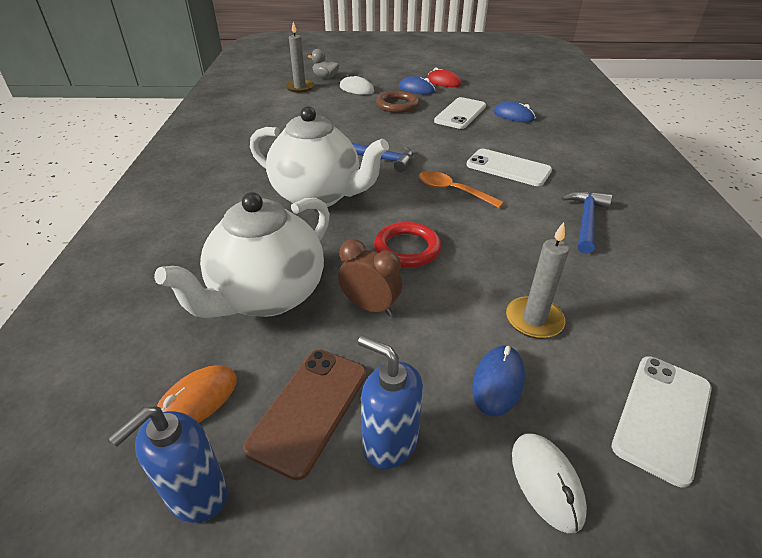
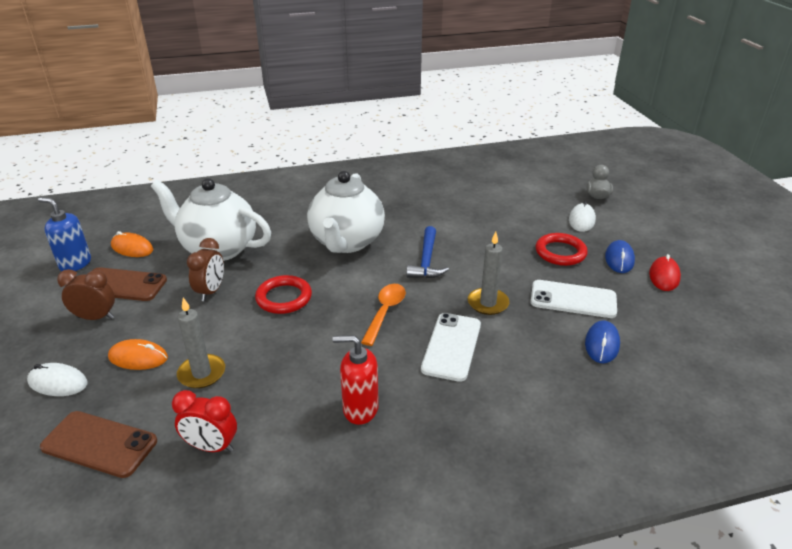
camera: 75 degrees right, 5 degrees down
grey candle [285,22,315,93] -> grey candle moved to [468,232,509,315]
blue soap dispenser [358,335,423,469] -> brown clock [57,269,115,320]
brown ring [376,91,419,113] -> red ring [536,233,588,266]
blue mouse [472,346,525,416] -> orange mouse [108,339,168,370]
white mouse [512,433,587,533] -> white mouse turned 45 degrees clockwise [27,363,88,396]
blue hammer [562,191,612,254] -> red soap dispenser [332,335,379,425]
white phone [612,356,712,487] -> brown phone [40,411,157,478]
none -> red clock [172,390,237,452]

